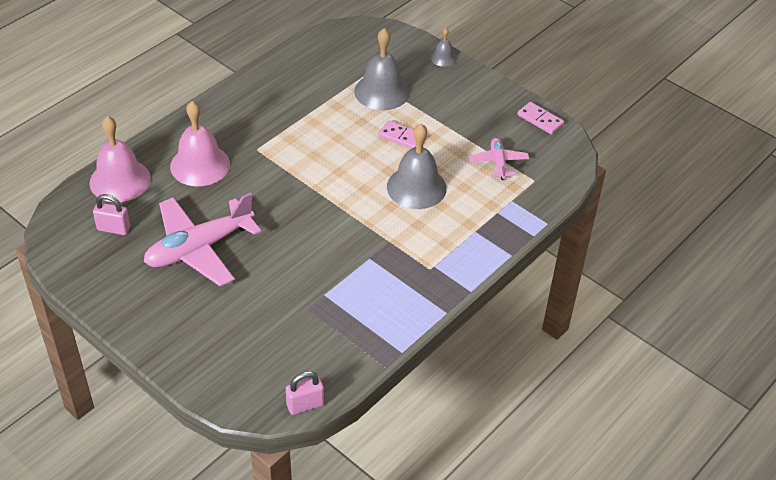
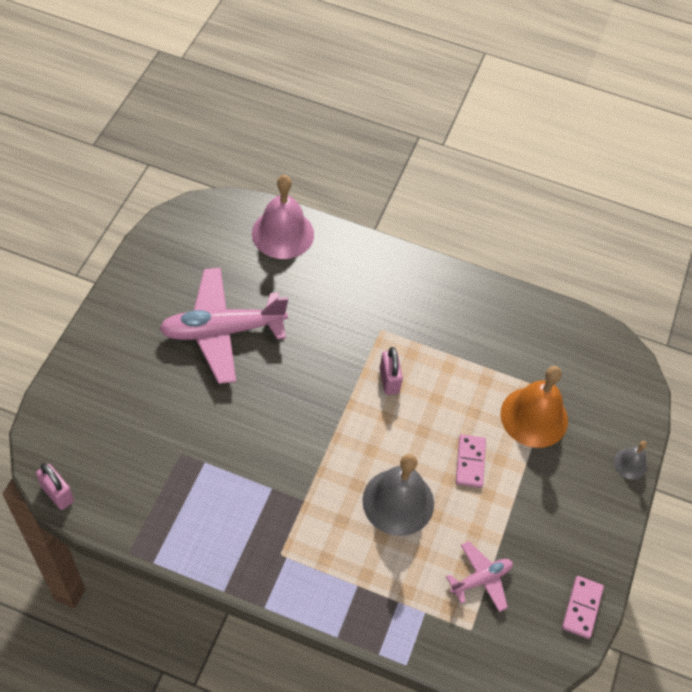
camera: 65 degrees right, 10 degrees up
pink padlock [93,194,130,235] -> pink padlock moved to [380,347,403,395]
pink plane [144,192,261,286] -> pink plane turned 45 degrees counterclockwise [159,268,288,384]
pink bell [170,101,230,186] -> none
grey bell [354,28,410,110] -> orange bell [500,366,568,448]

